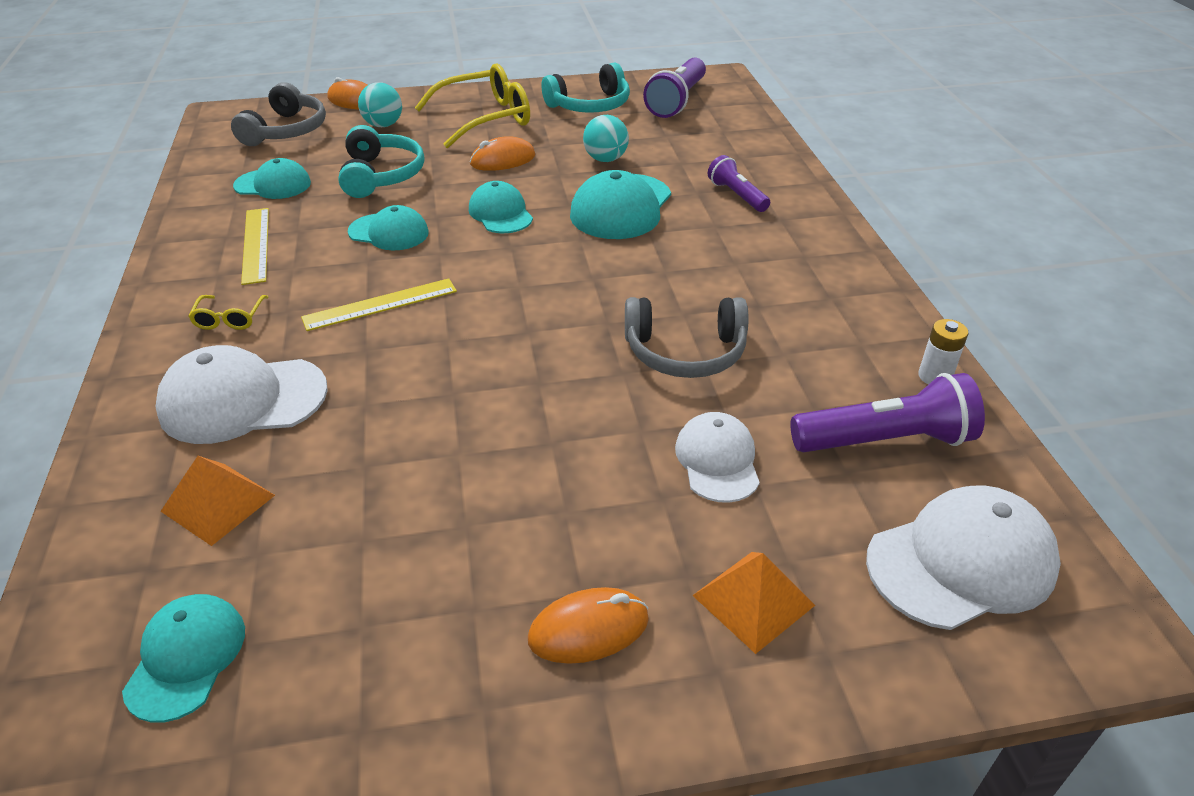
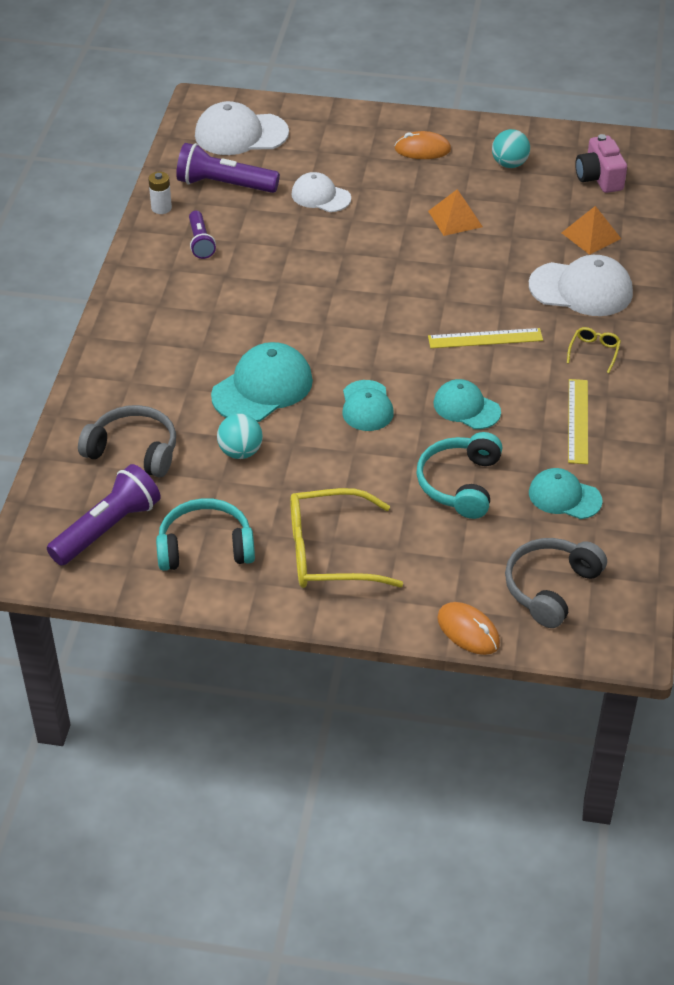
camera: 160 degrees left, 5 degrees up
turquoise cap [122,594,245,723] -> pink camera [575,134,627,193]
turquoise ball [358,82,402,127] -> turquoise ball moved to [492,129,530,168]
orange mouse [470,136,535,171] -> none
grey headphones [625,297,748,378] -> grey headphones moved to [78,405,176,478]
white cap [675,412,760,503] -> white cap turned 105 degrees clockwise [292,172,351,212]
orange pyramid [692,552,815,654] -> orange pyramid moved to [428,189,483,236]
purple flashlight [708,155,770,212] -> purple flashlight moved to [189,211,216,259]

